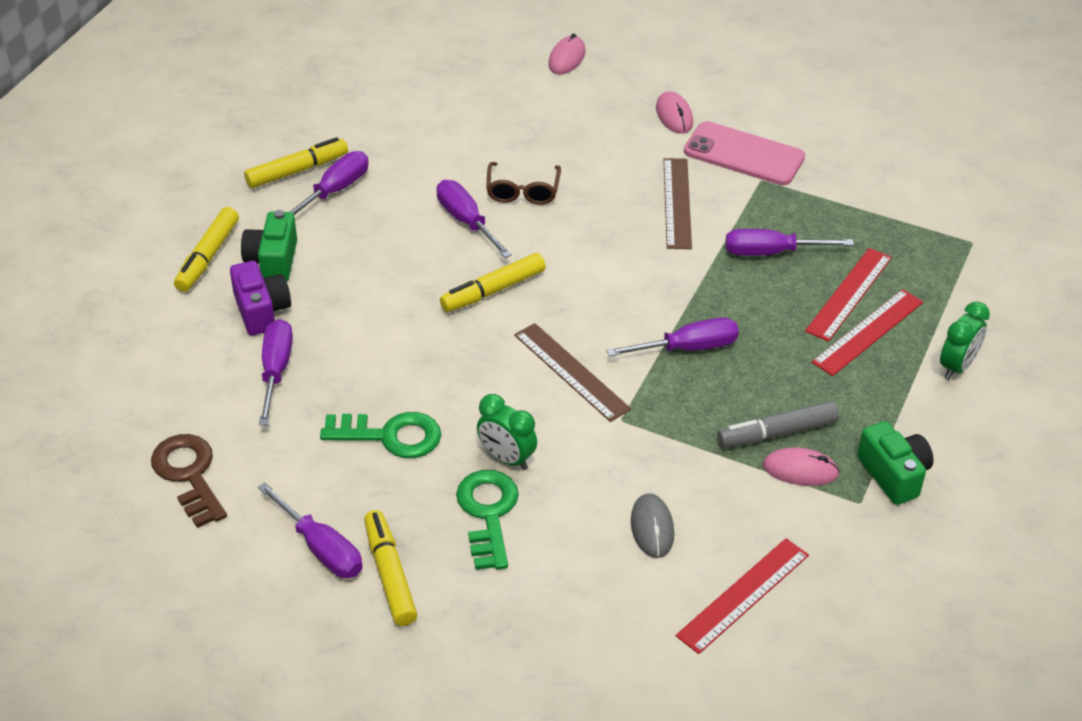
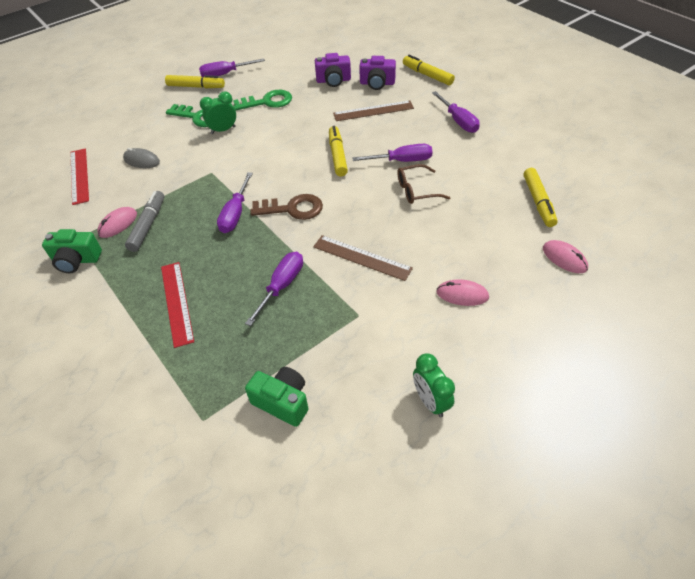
camera: 120 degrees right, 5 degrees up
brown key [151,434,227,528] -> brown key moved to [251,194,323,220]
green camera [241,210,297,282] -> green camera moved to [245,367,308,427]
yellow marker [244,137,348,188] -> yellow marker moved to [523,168,558,227]
purple screwdriver [259,319,293,425] -> purple camera [315,53,351,87]
green key [320,412,441,458] -> green key turned 135 degrees counterclockwise [233,90,292,110]
brown glasses [486,162,561,205] -> brown glasses turned 45 degrees counterclockwise [397,164,450,204]
brown ruler [514,323,631,422] -> brown ruler moved to [333,100,414,121]
pink phone [684,121,805,185] -> none
red ruler [805,248,892,342] -> none
green clock [940,301,990,380] -> green clock moved to [413,353,455,417]

